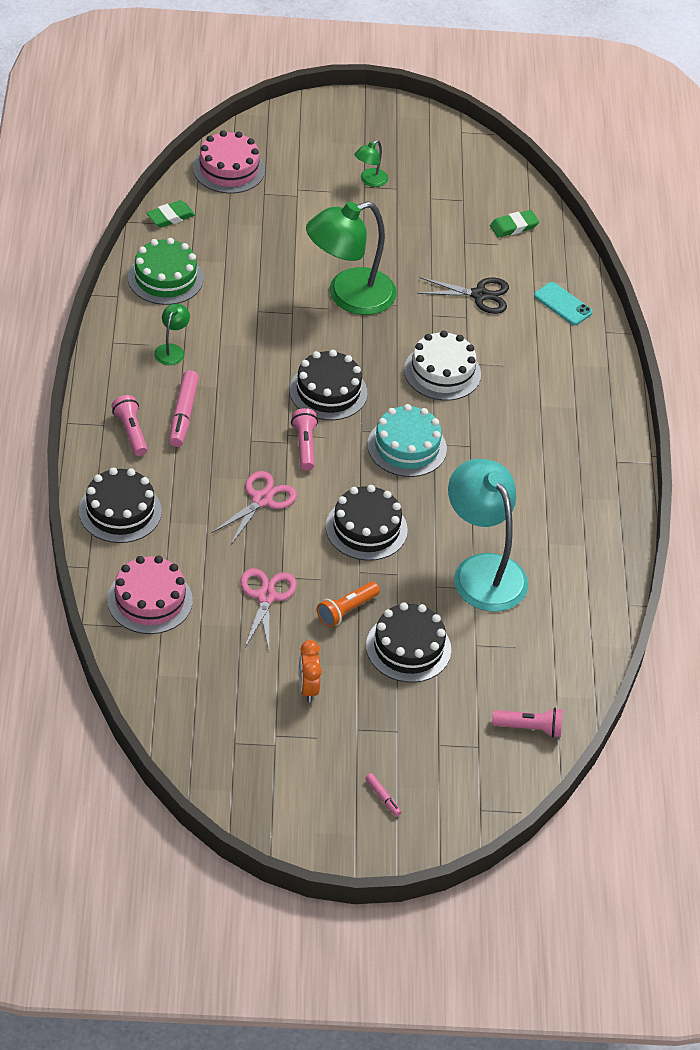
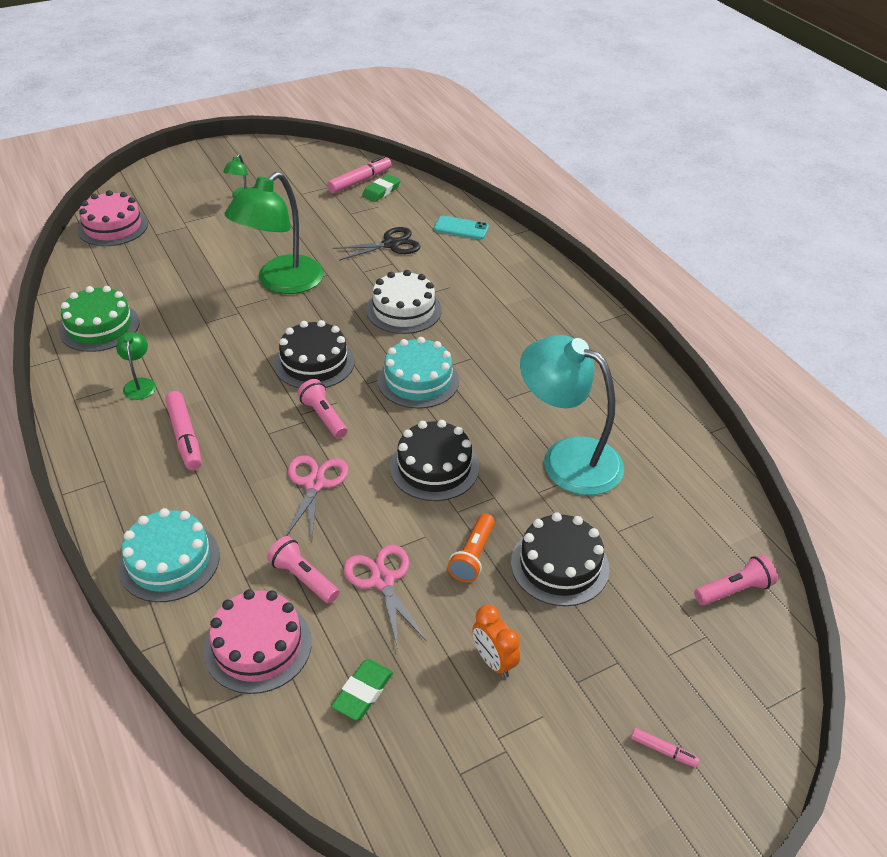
camera: 25 degrees left, 5 degrees down
black cake [79,467,162,543] -> turquoise cake [118,508,220,602]
pink flashlight [111,395,148,456] -> pink flashlight moved to [267,536,339,604]
green eraser [146,200,195,228] -> green eraser moved to [331,659,393,720]
none -> pink marker [327,156,392,194]

